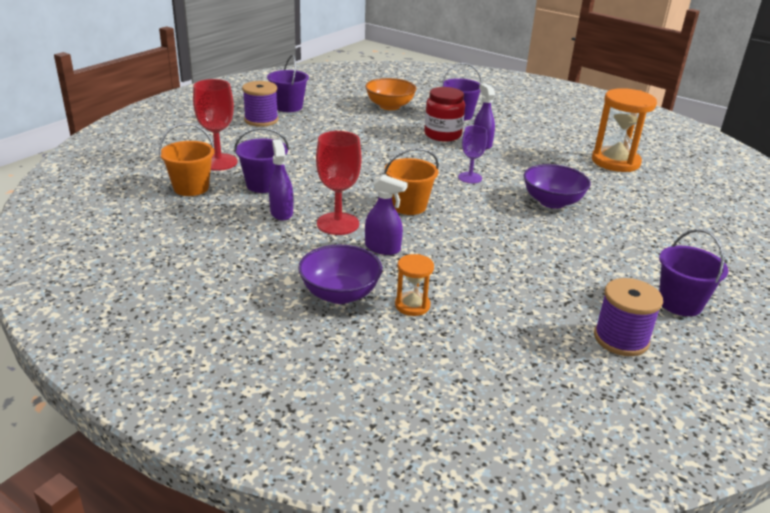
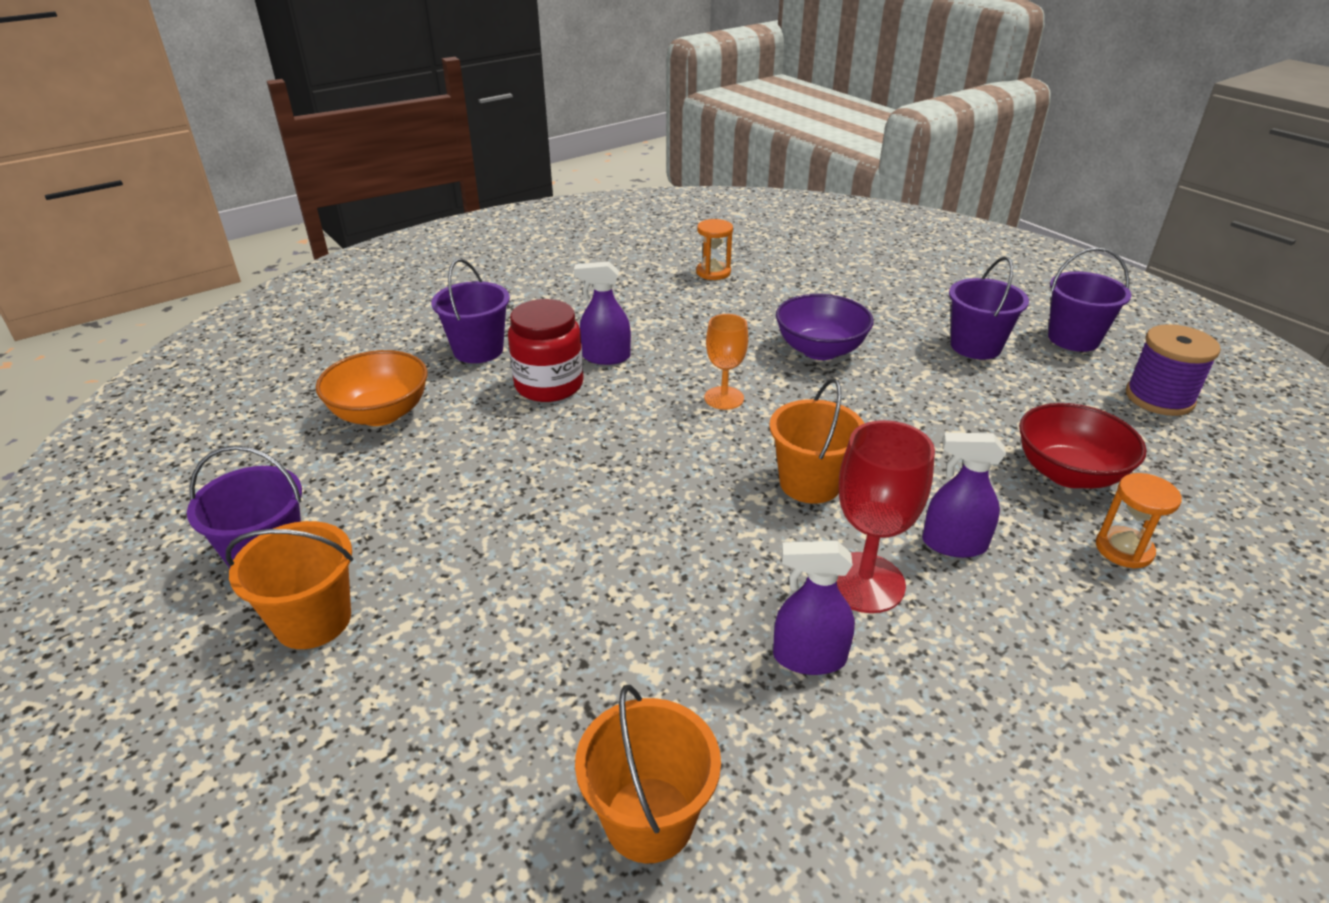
camera: 70 degrees left, 5 degrees up
red goblet [193,79,238,171] -> none
purple bucket [234,127,289,193] -> purple bucket moved to [949,257,1029,360]
purple spool [242,81,279,127] -> orange bucket [226,521,353,649]
purple bowl [298,245,382,304] -> none
purple spray bottle [365,175,408,255] -> purple spray bottle turned 120 degrees counterclockwise [922,433,1006,558]
purple goblet [458,125,487,183] -> orange goblet [704,314,748,410]
orange hourglass [592,88,657,172] -> orange hourglass [696,219,733,280], size x0.52
none -> red bowl [1019,403,1147,489]

